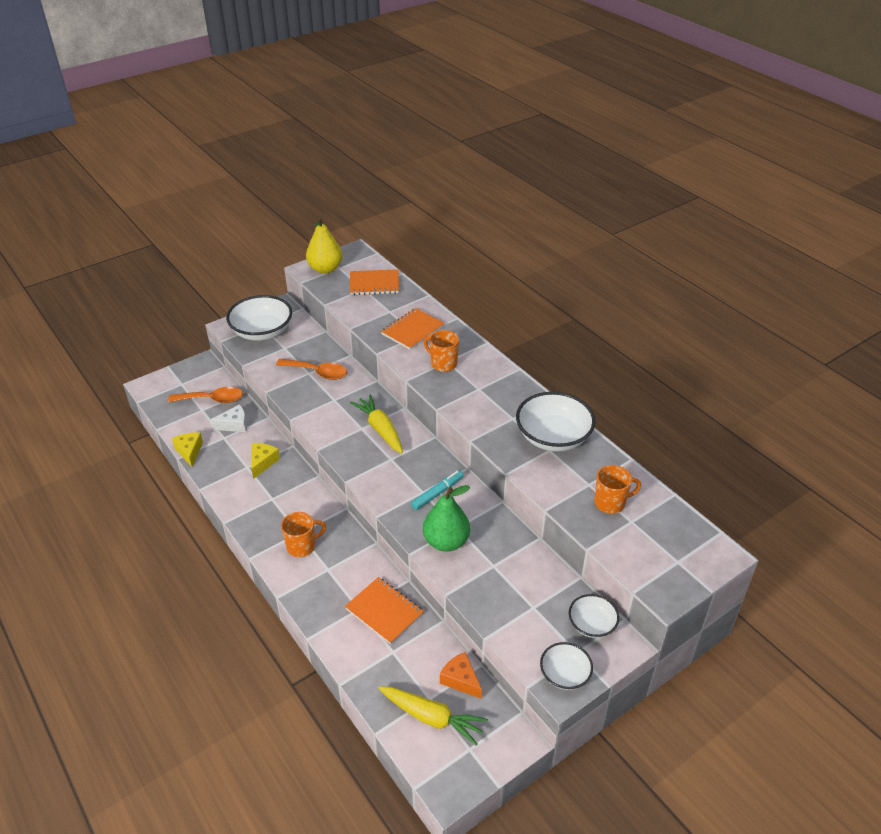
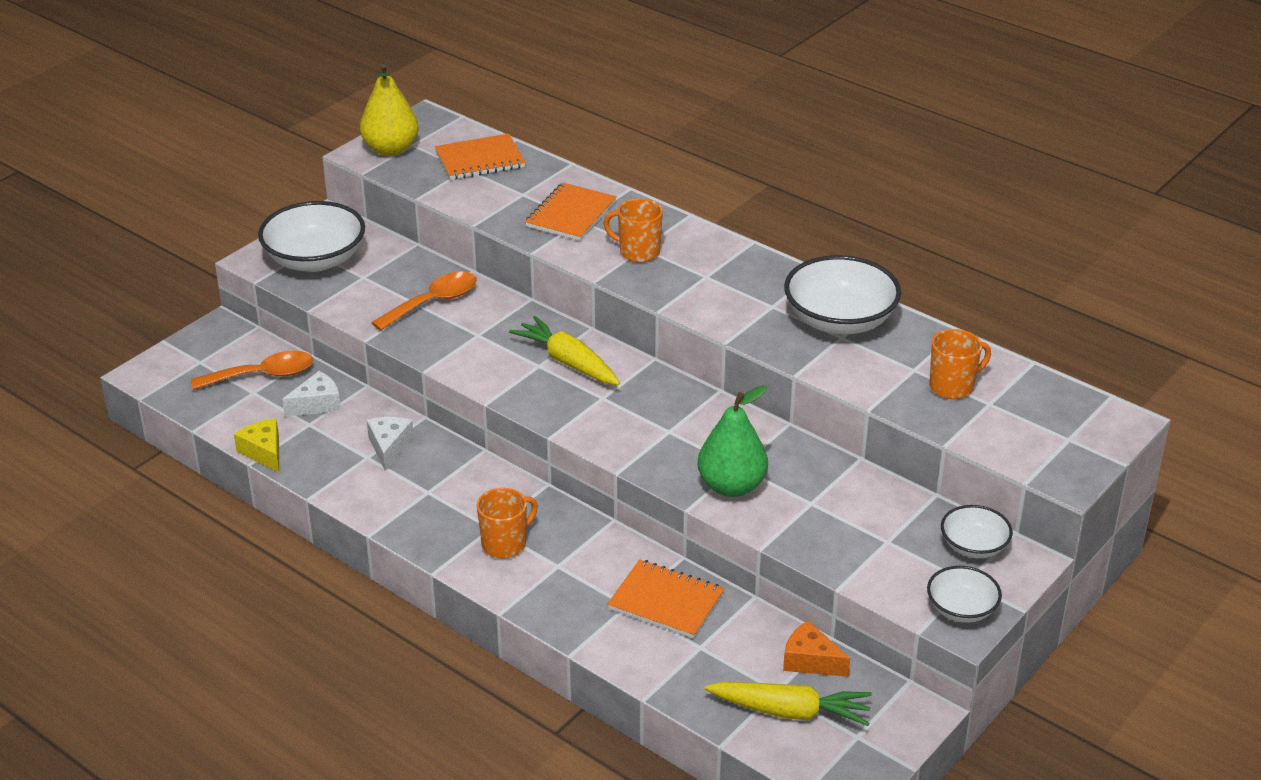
camera: 15 degrees left, 5 degrees down
yellow cheese [251,443,280,479] -> white cheese [367,417,414,471]
orange spoon [276,359,347,380] -> orange spoon turned 45 degrees counterclockwise [371,271,477,331]
turquoise marker [411,470,464,510] -> none

